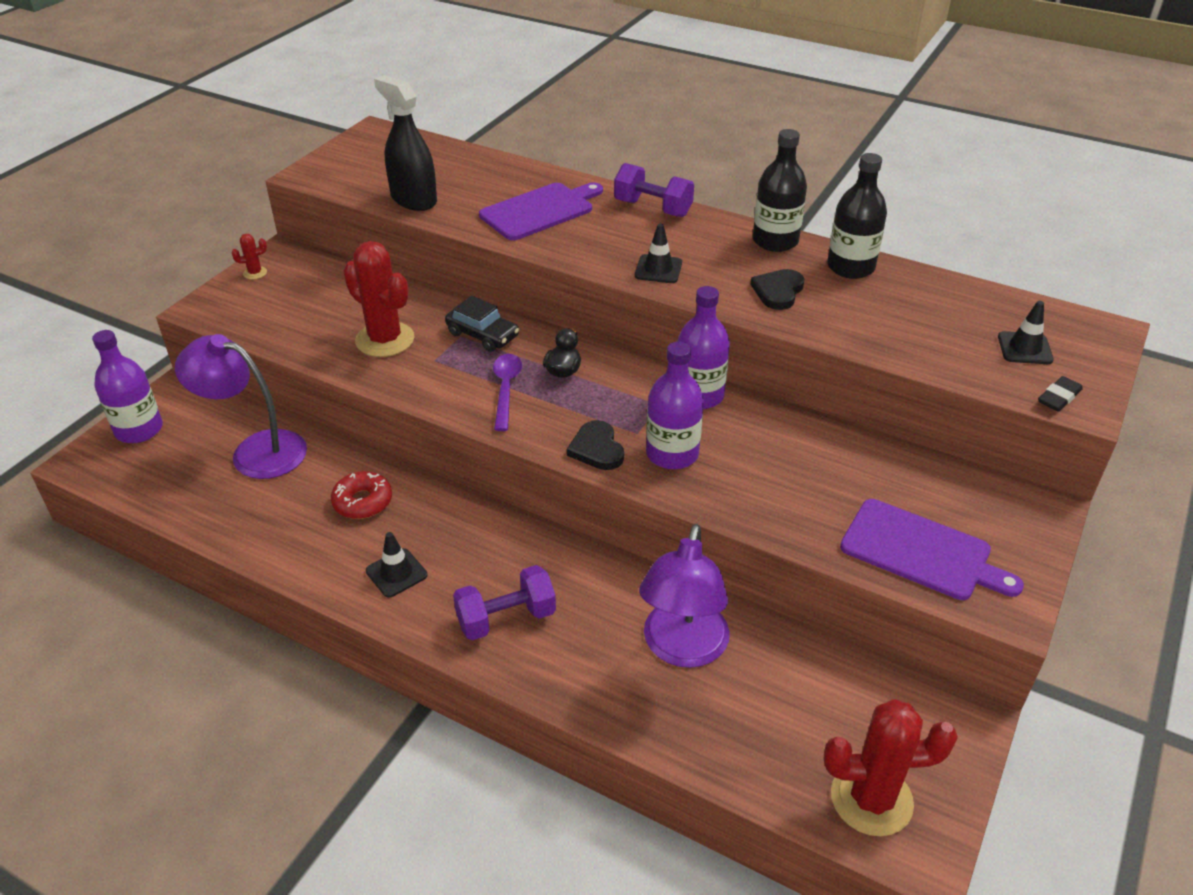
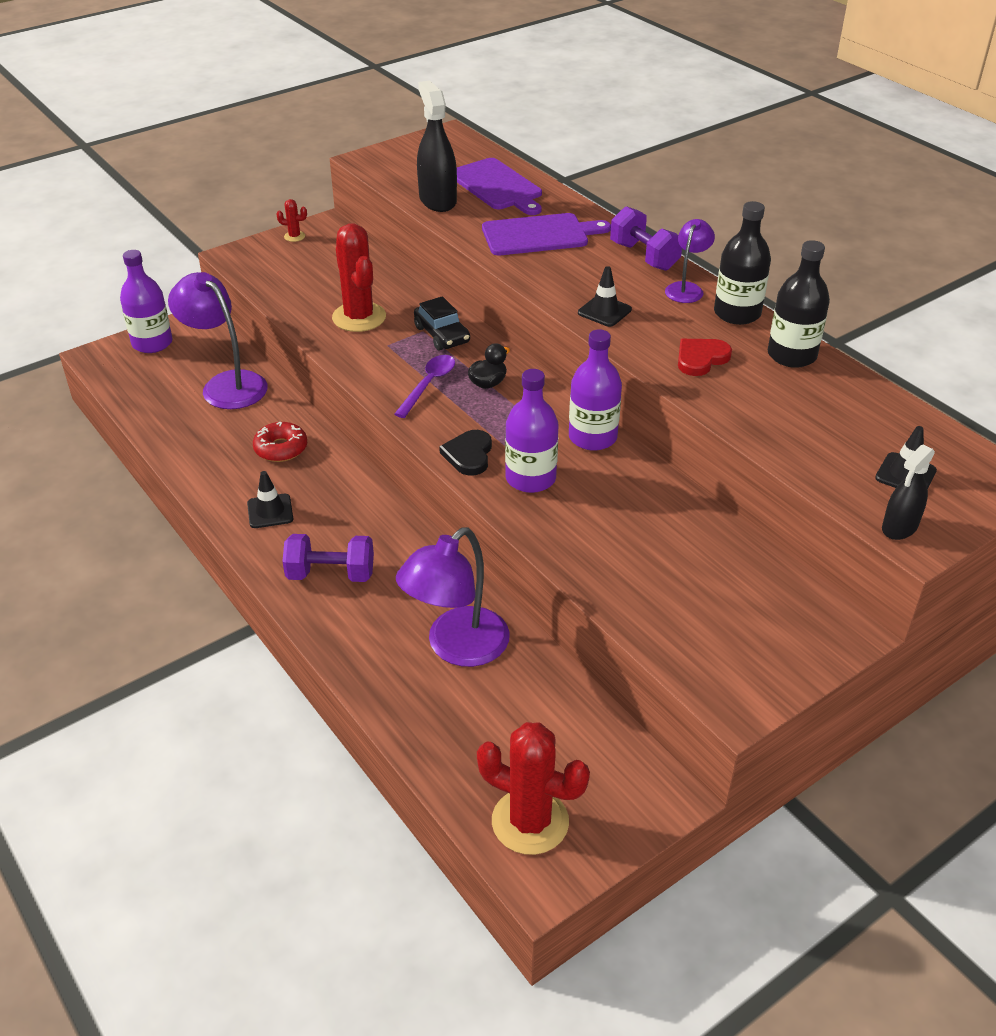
camera: 25 degrees right, 0 degrees up
black heart [750,269,805,310] -> red heart [678,339,732,376]
purple cutting board [840,499,1024,600] -> purple cutting board moved to [457,158,542,215]
black eraser [1038,376,1083,411] -> black spray bottle [882,444,935,540]
none -> purple lamp [665,219,715,303]

